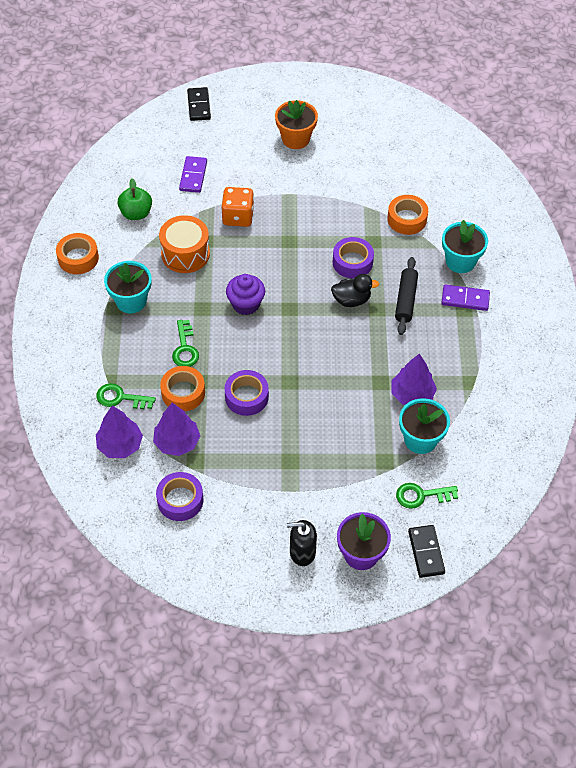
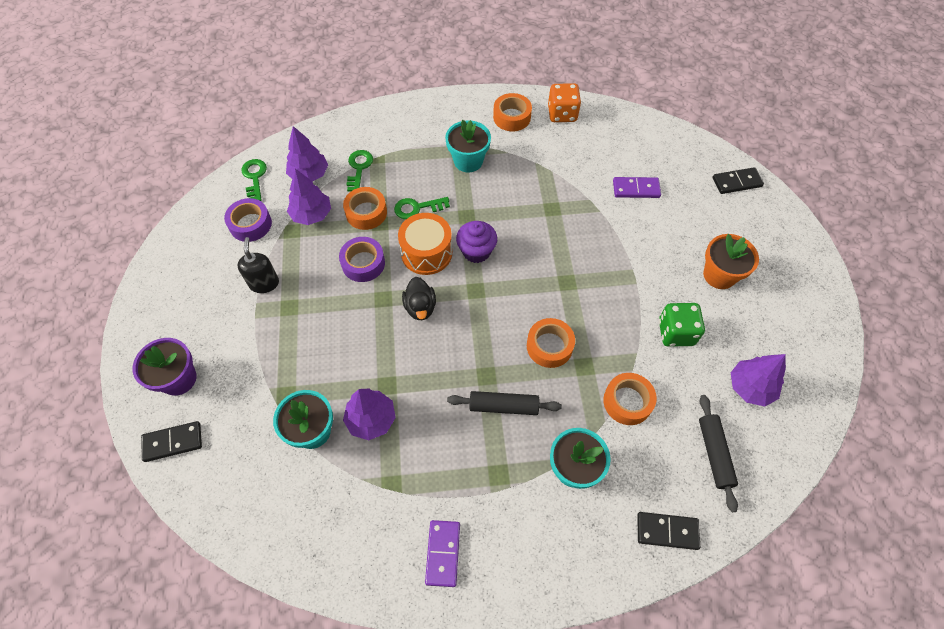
camera: 85 degrees right, 5 degrees up
green apple [118,178,152,220] -> none
orange drum [159,215,210,273] -> orange drum moved to [398,213,452,275]
orange dice [221,187,254,227] -> orange dice moved to [548,83,581,122]
black soap dispenser [287,520,317,566] -> black soap dispenser moved to [237,237,279,293]
black duck [331,274,379,307] -> black duck moved to [402,277,436,320]
purple tape [333,237,374,278] -> orange tape [527,318,575,368]
green key [396,483,458,509] -> green key moved to [241,159,267,201]
purple domino [441,284,490,311] -> purple domino moved to [425,520,460,587]
none -> black domino [637,512,700,550]
none -> green dice [659,303,705,347]
none -> black rolling pin [699,395,738,512]
none -> purple tree [731,354,786,406]

